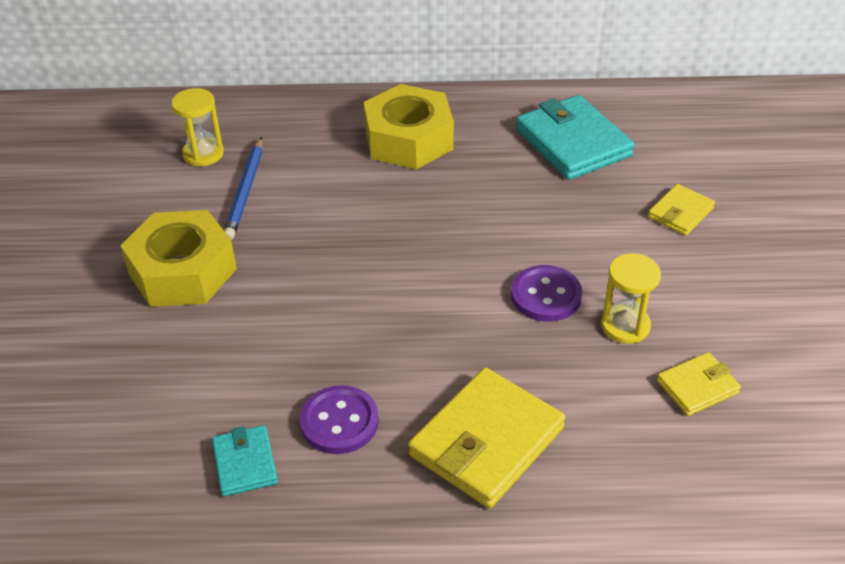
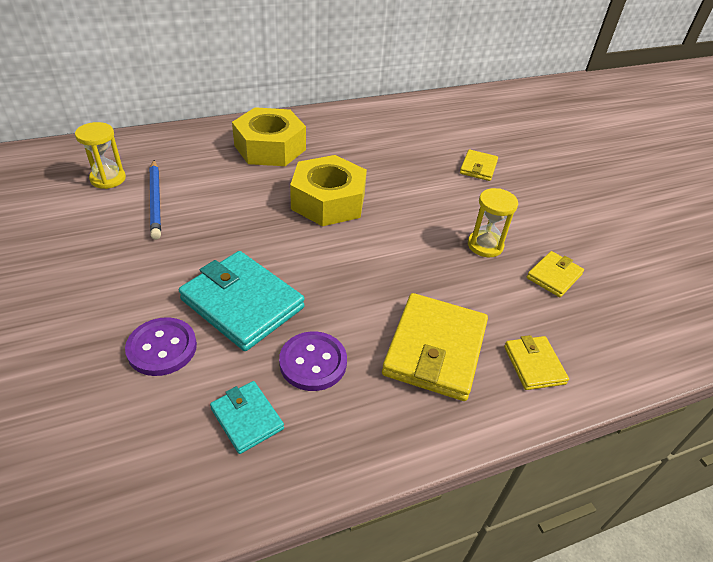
camera: 25 degrees left, 0 degrees up
yellow nut [120,210,237,307] -> yellow nut moved to [290,155,367,226]
purple button [511,265,582,322] -> purple button moved to [125,317,197,376]
turquoise wallet [516,95,635,180] -> turquoise wallet moved to [179,251,305,351]
none -> yellow wallet [504,335,569,390]

